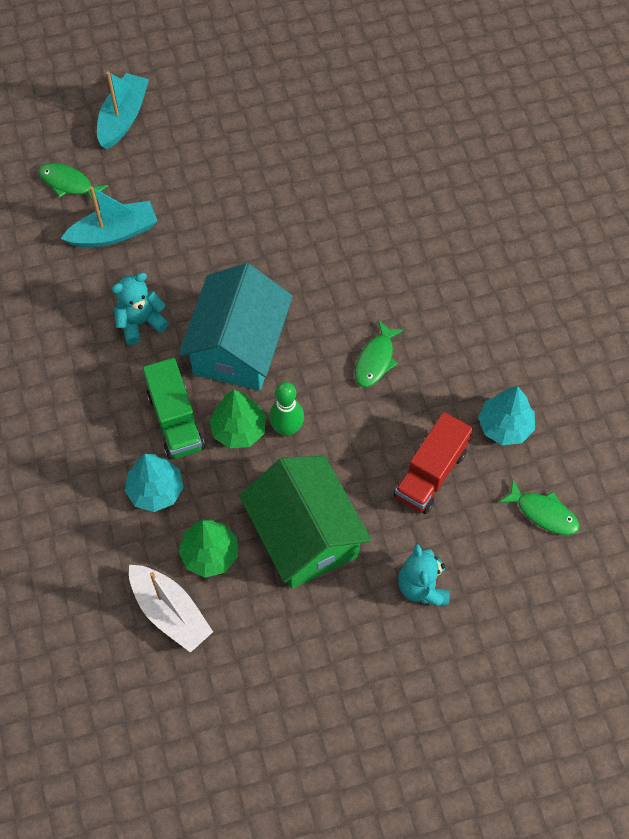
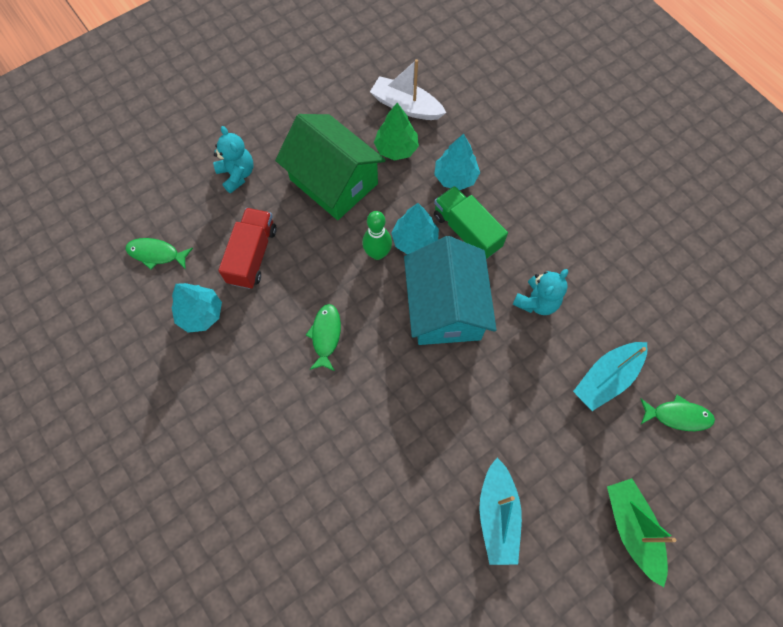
camera: 160 degrees right, 5 degrees up
turquoise boat [97,71,149,149] -> turquoise boat moved to [479,458,522,565]
green tree [209,390,266,449] -> turquoise tree [391,203,439,254]
none -> green boat [607,478,676,587]

